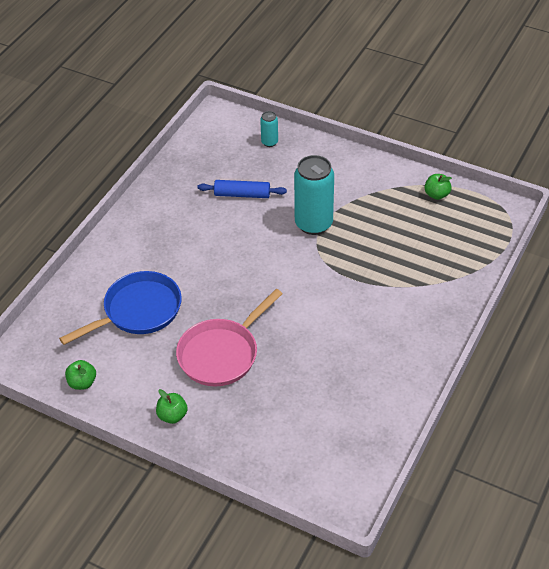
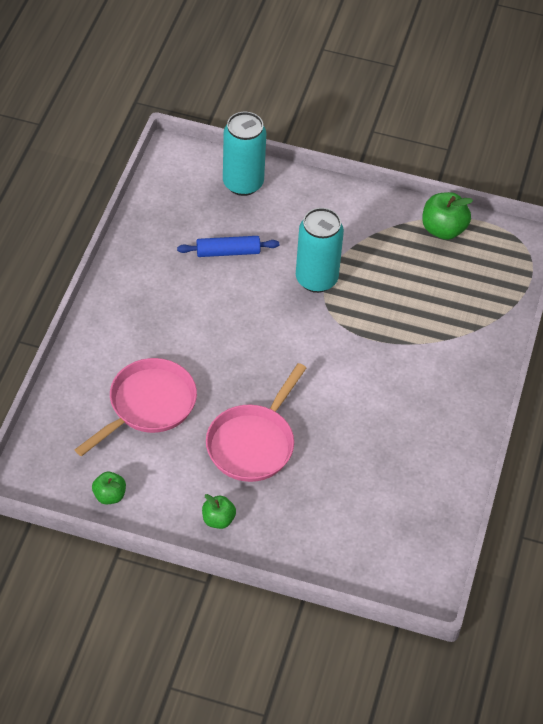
camera: 15 degrees left, 5 degrees up
blue pan [59,271,182,345] -> pink pan [75,358,197,456]
turquoise can [260,111,278,147] -> turquoise can [223,112,266,196], size x2.10
green apple [424,174,452,200] -> green apple [422,192,473,240], size x1.62

